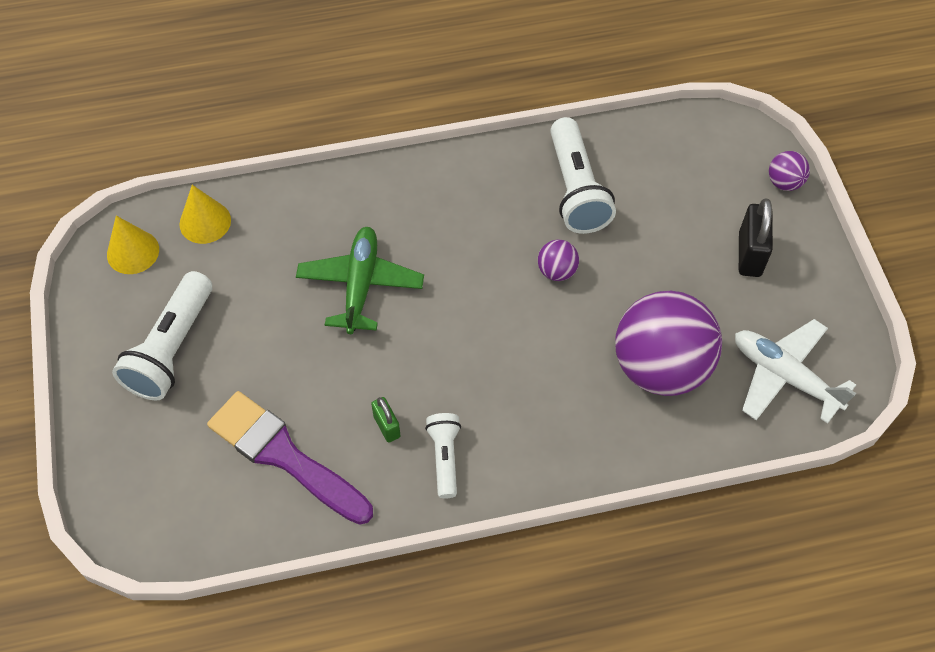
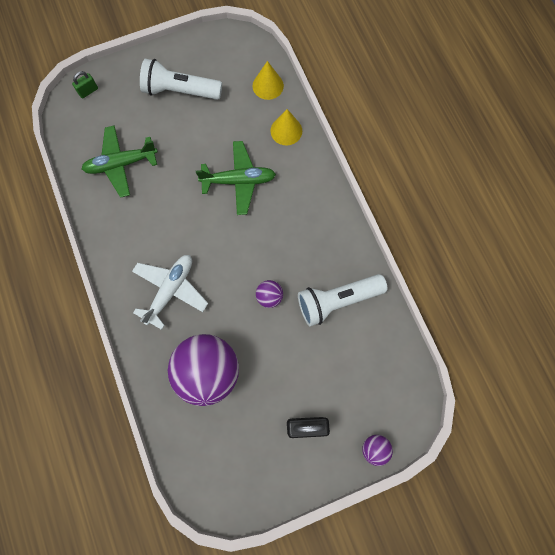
camera: 80 degrees right, 15 degrees up
yellow cone [107,216,159,274] -> yellow cone moved to [270,109,302,145]
purple brush [207,391,373,525] -> green plane [82,125,158,198]
green padlock [371,397,401,443] -> green padlock moved to [72,71,98,98]
white flashlight [425,413,461,498] -> none
white plane [735,319,856,424] -> white plane moved to [132,255,208,330]

